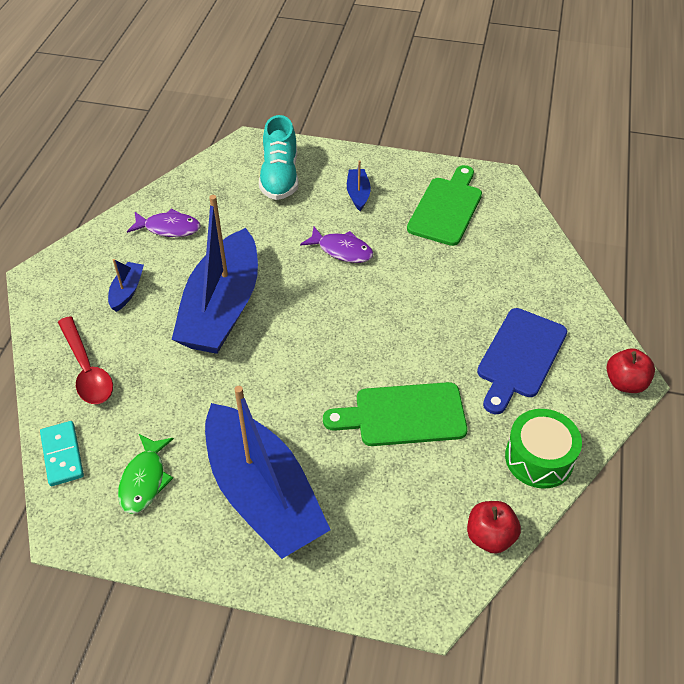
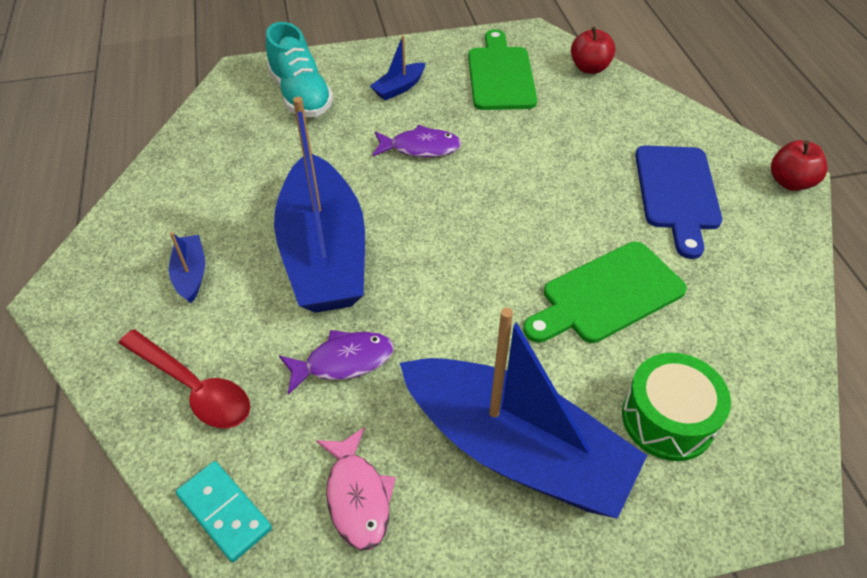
camera: 25 degrees left, 0 degrees up
green fish [118,434,174,514] -> pink fish [316,427,396,550]
purple fish [127,208,200,237] -> purple fish moved to [279,330,394,395]
blue boat [347,160,371,211] -> blue boat turned 105 degrees counterclockwise [370,35,425,101]
red apple [467,501,521,554] -> red apple moved to [571,27,616,74]
green drum [505,409,582,489] -> green drum moved to [622,353,731,461]

